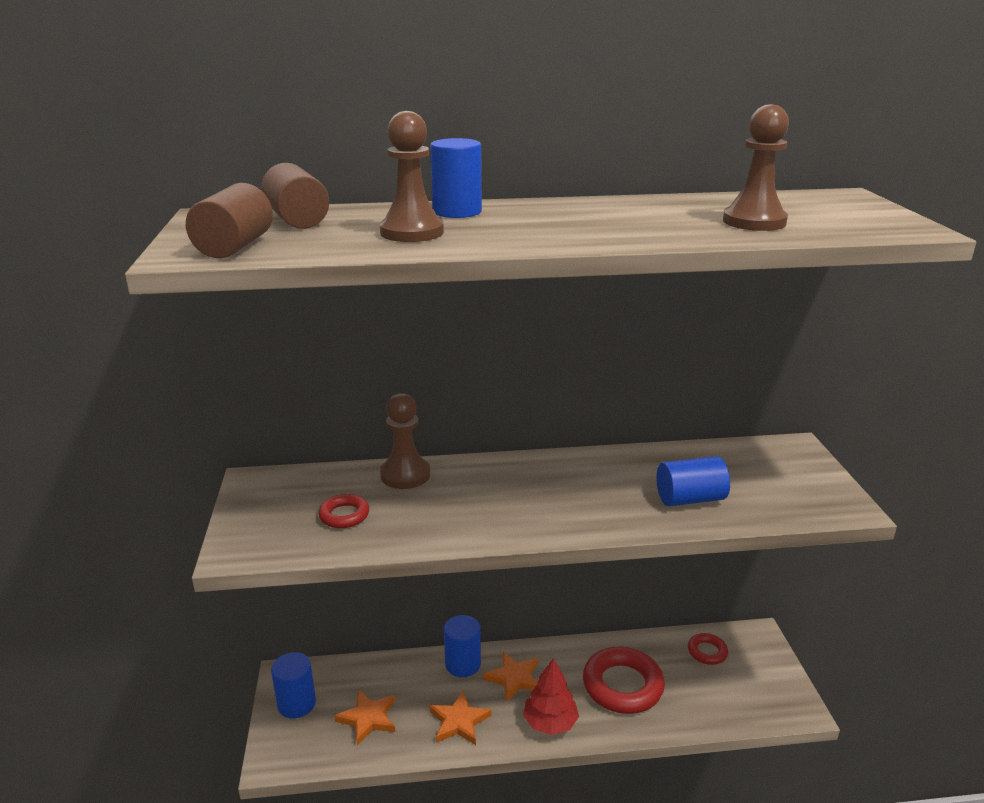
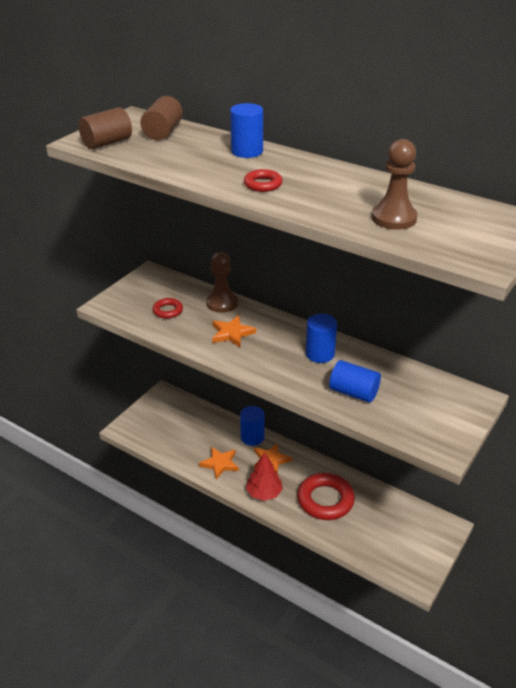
camera: 40 degrees right, 10 degrees up
blue cylinder [271,652,316,719] -> blue cylinder moved to [306,314,337,363]
orange star [334,689,395,745] -> orange star moved to [212,315,256,347]
brown pawn [380,111,444,242] -> none
red ring [688,633,728,665] -> red ring moved to [244,169,283,192]

